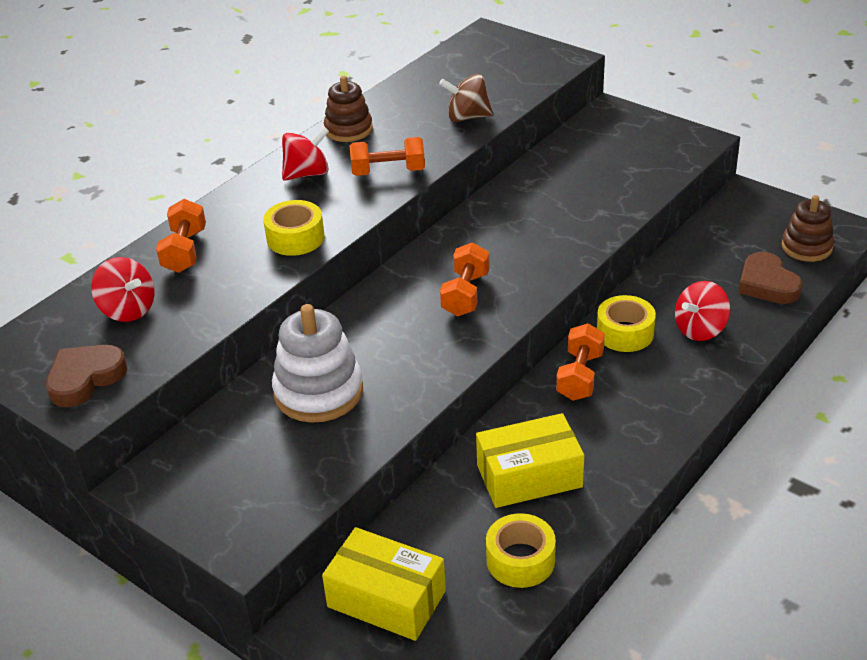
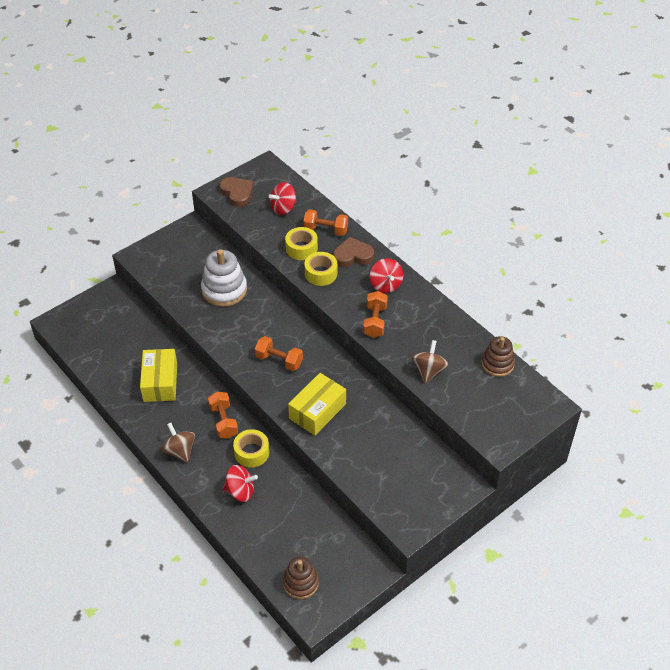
camera: 100 degrees right, 10 degrees up
yellow box [322,527,446,641] -> yellow box moved to [288,373,346,436]
brown stacking toy [324,76,373,142] -> brown stacking toy moved to [481,336,515,377]
yellow tape [486,513,556,588] -> yellow tape moved to [285,227,318,260]
orange dumbbell [556,324,605,401] -> orange dumbbell turned 45 degrees clockwise [208,392,238,439]
red spinning top [675,281,730,341] -> red spinning top turned 120 degrees clockwise [223,465,258,502]
brown heart [739,252,802,304] -> brown heart moved to [333,237,374,267]
none -> brown spinning top [161,423,195,463]

